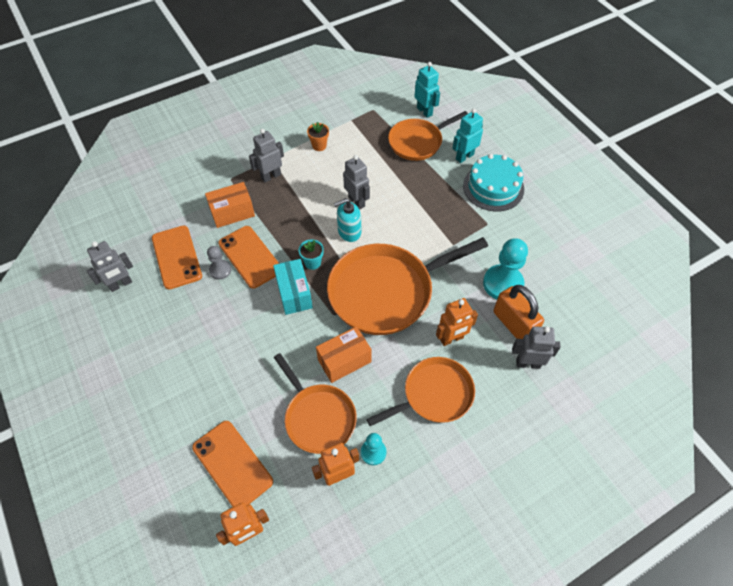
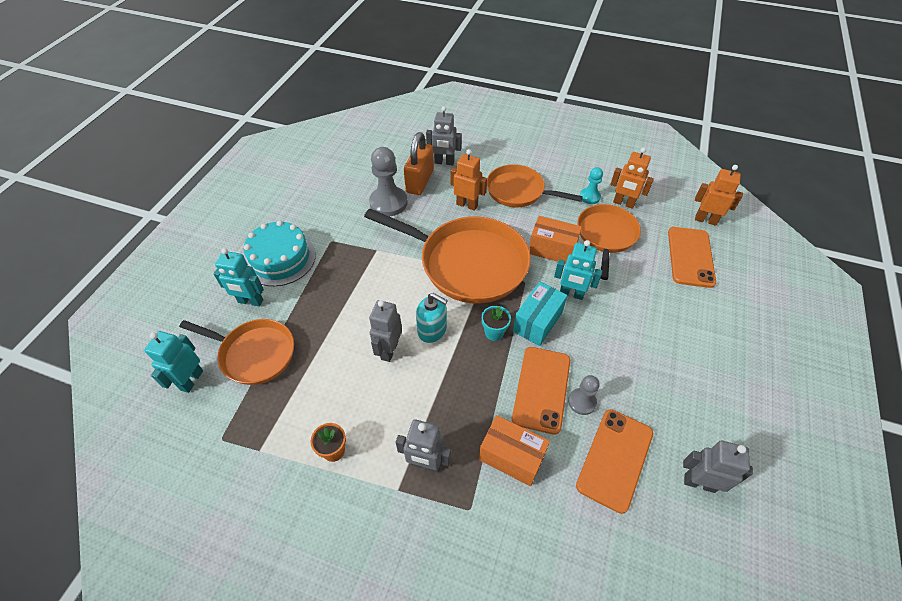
camera: 130 degrees left, 5 degrees down
turquoise pawn [483,238,528,299] -> grey pawn [369,147,408,216]
grey robot [512,326,561,369] -> grey robot turned 45 degrees counterclockwise [426,106,462,166]
none -> turquoise robot [554,240,602,300]

